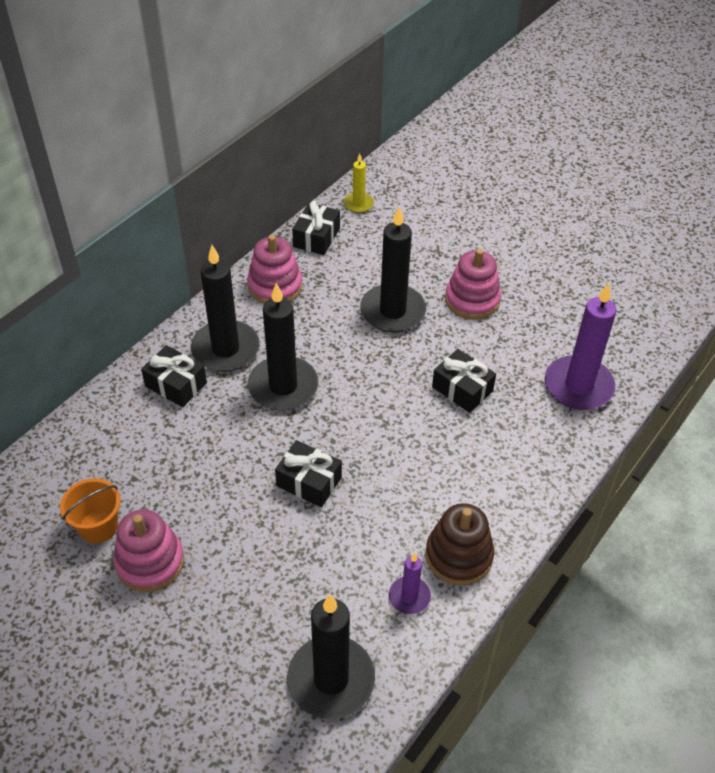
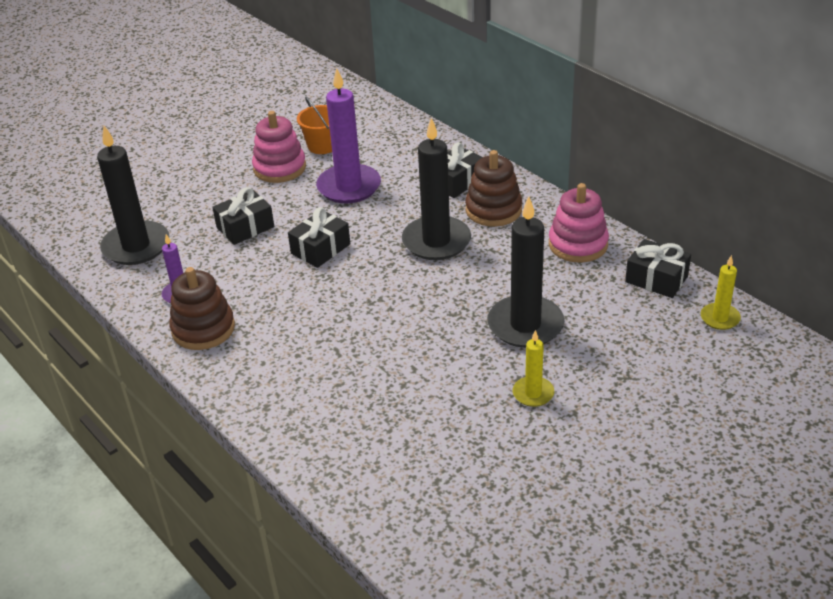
camera: 105 degrees right, 10 degrees down
black candle [191,245,260,372] -> brown stacking toy [465,150,522,227]
black gift [432,349,496,413] -> black gift moved to [212,187,274,245]
pink stacking toy [445,249,501,320] -> yellow candle [513,330,554,407]
purple candle [545,283,617,410] -> purple candle moved to [316,68,381,203]

